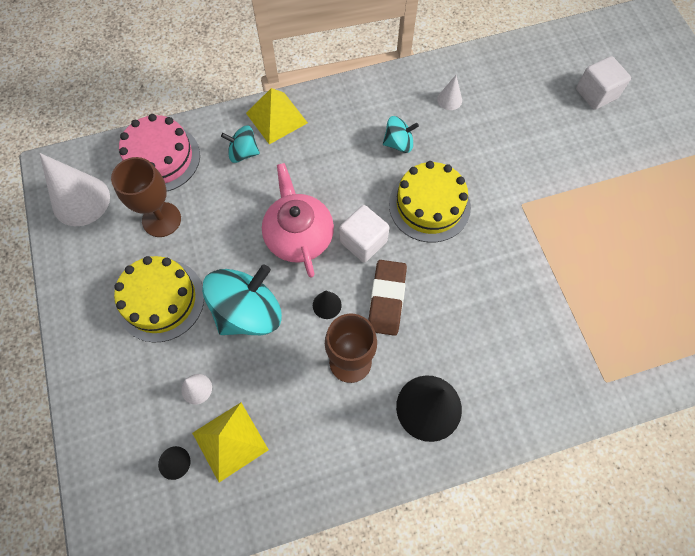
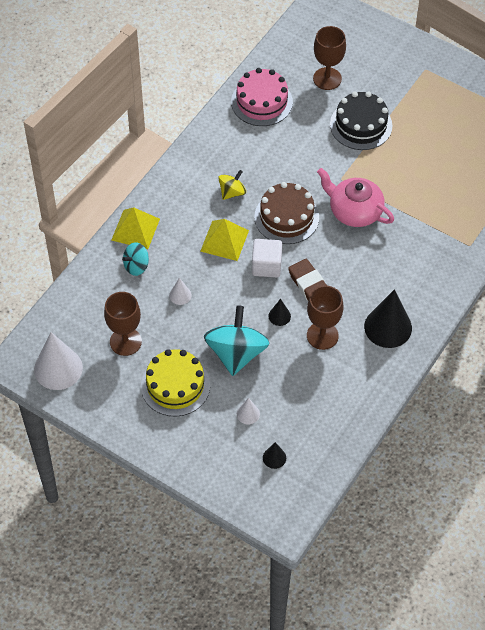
camera: 40 degrees left, 10 degrees down
pink cake [119,114,200,191] -> pink cake moved to [231,68,293,126]
yellow pyramid [192,403,269,482] -> yellow pyramid moved to [201,219,249,261]
pink teapot [262,163,334,278] -> pink teapot moved to [317,168,394,227]
turquoise spinning top [383,116,419,153] -> yellow spinning top [218,170,246,200]
yellow cake [389,161,471,243] -> brown cake [254,182,319,244]
white cone [437,75,462,110] -> white cone moved to [169,278,192,305]
white cube [576,56,631,110] -> brown goblet [313,26,346,90]
none -> black cake [330,91,393,150]

